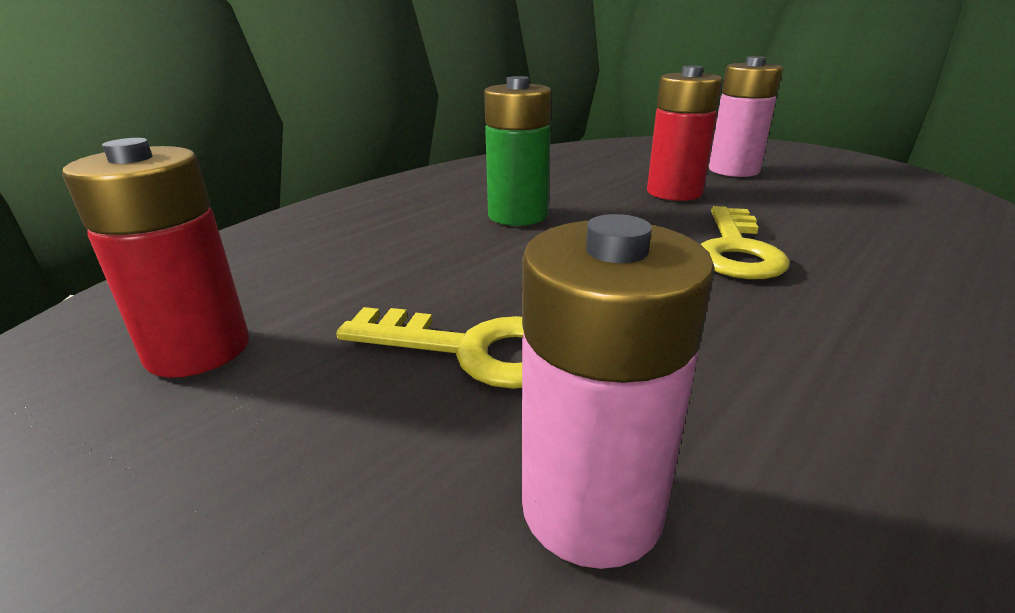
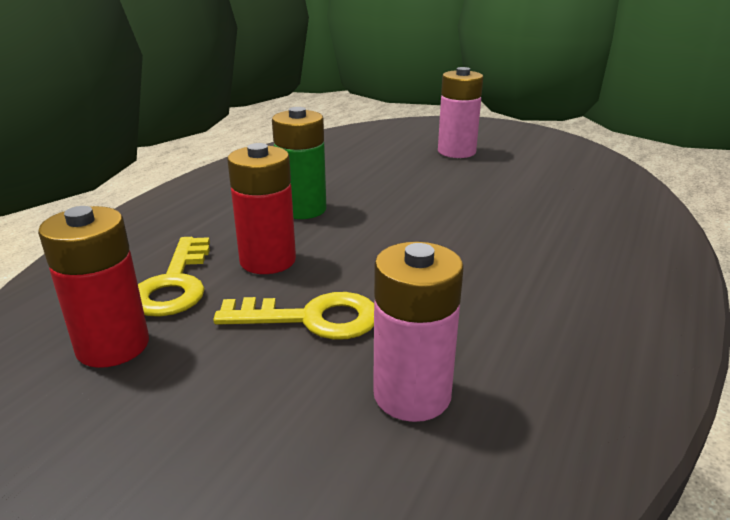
camera: 15 degrees left, 0 degrees up
red battery [647,66,723,201] -> red battery moved to [227,143,296,274]
yellow key [701,206,790,279] -> yellow key moved to [138,237,210,317]

